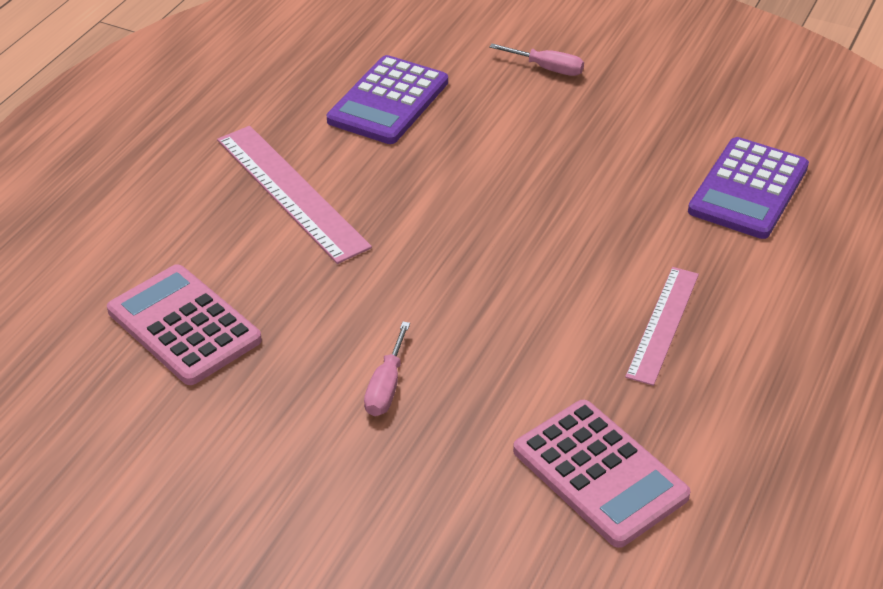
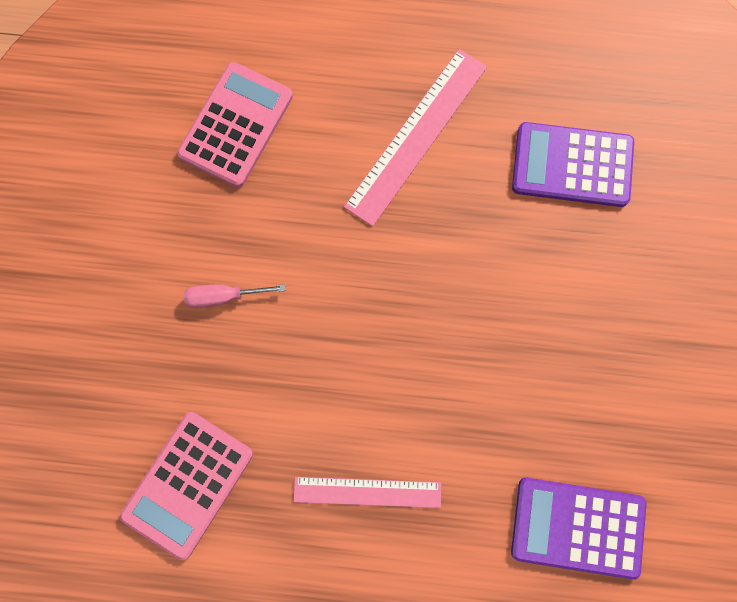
camera: 70 degrees right, 35 degrees up
pink screwdriver [489,44,584,76] -> none

